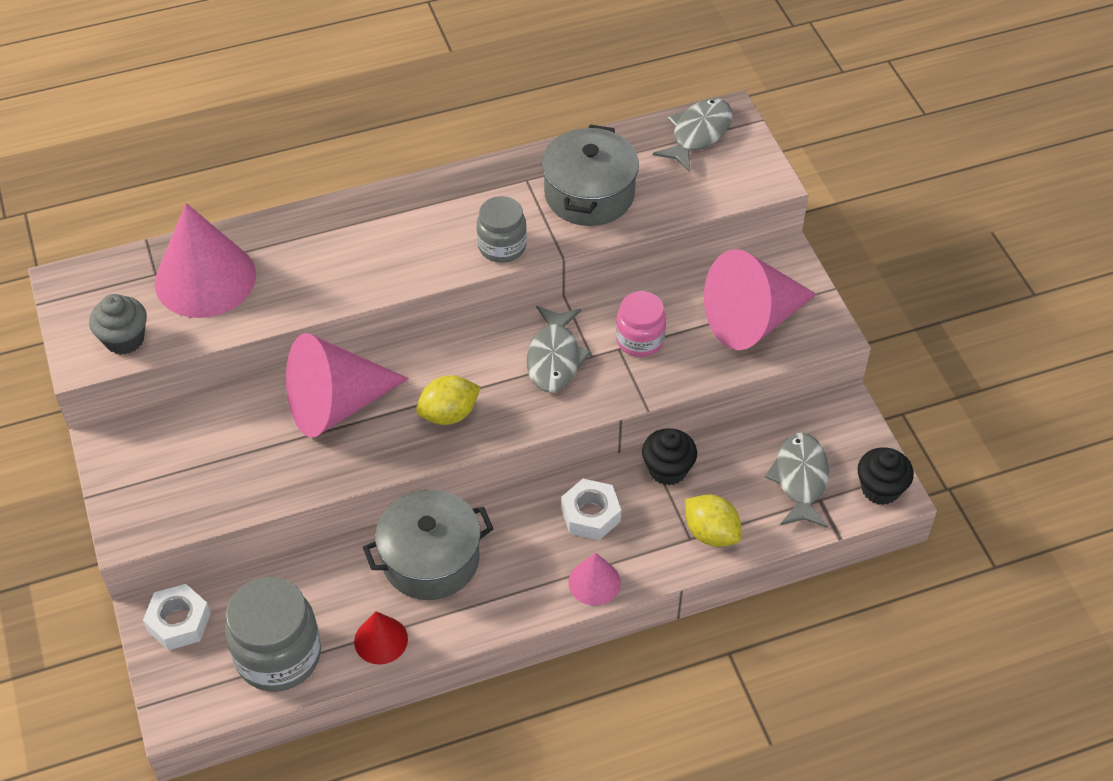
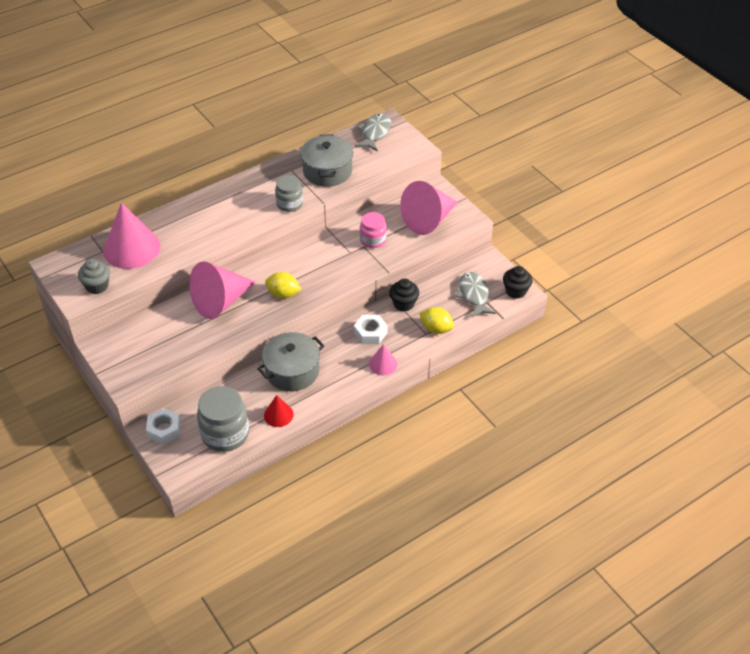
camera: 15 degrees left, 5 degrees down
yellow lemon [416,375,481,425] -> yellow lemon turned 60 degrees clockwise [265,272,302,299]
grey fish [527,306,591,392] -> none

